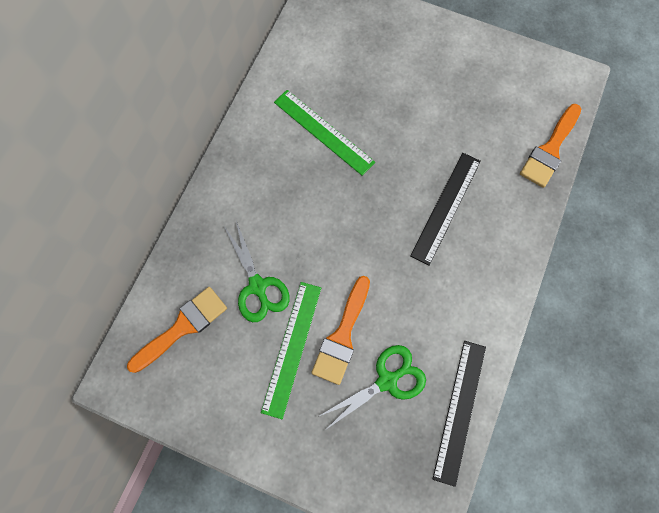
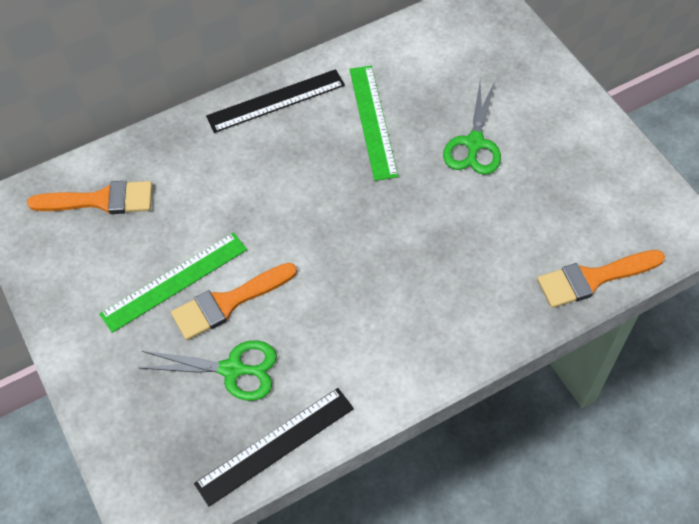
camera: 40 degrees right, 15 degrees down
green scissors [224,221,290,322] -> green scissors moved to [443,81,501,175]
black ruler [410,153,481,265] -> black ruler moved to [206,69,345,133]

